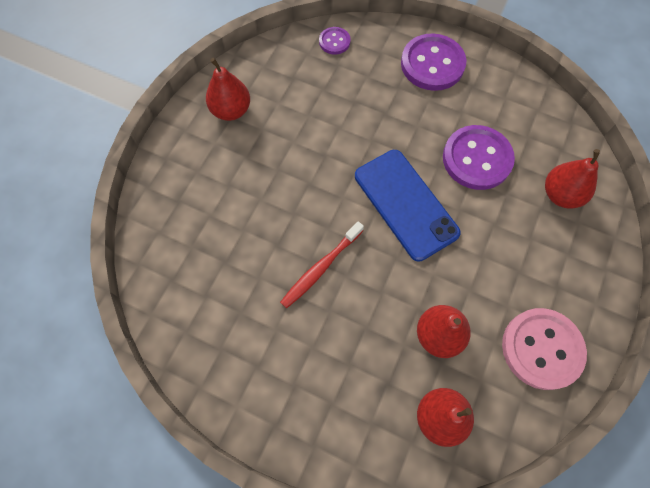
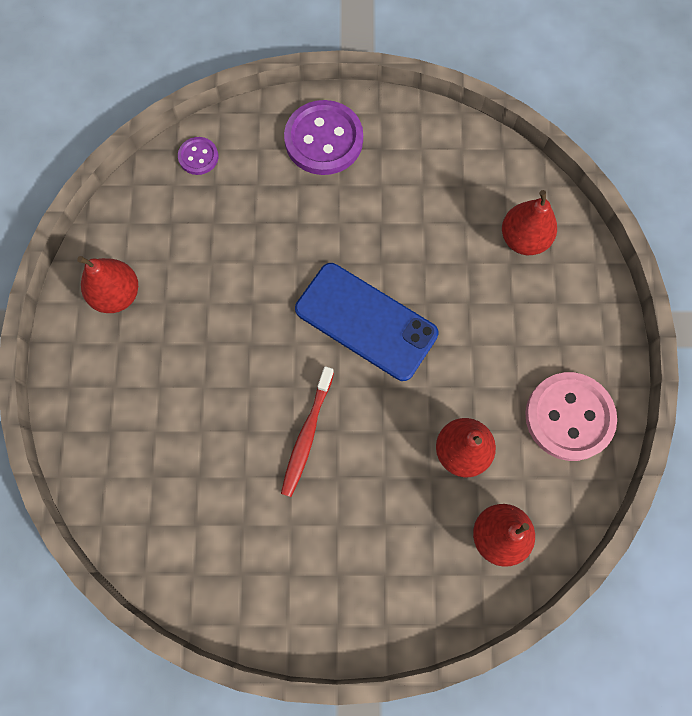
camera: 25 degrees left, 5 degrees up
purple button [443,125,515,190] -> none

